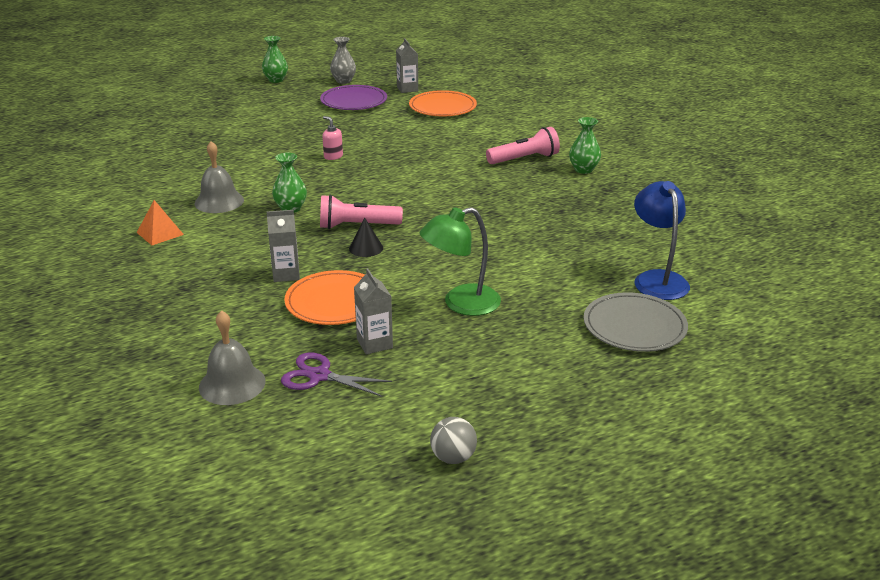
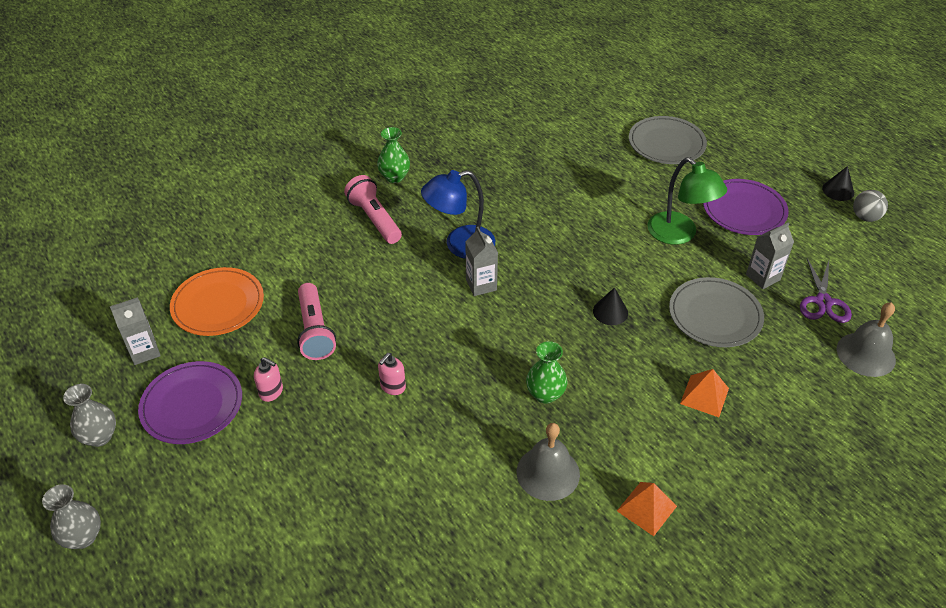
camera: 100 degrees left, 15 degrees up
green vase [262,36,288,83] -> grey vase [42,484,101,549]
grey carton [267,210,300,282] -> grey carton moved to [465,227,498,296]
orange plate [284,270,365,325] -> grey plate [669,277,764,347]
pink flashlight [320,194,403,229] -> pink flashlight moved to [297,283,336,360]
blue lamp [634,181,690,300] -> blue lamp moved to [421,170,495,259]
none -> pink soap dispenser [254,357,283,402]
none -> orange pyramid [680,369,729,417]
none -> purple plate [703,179,789,235]
none -> black cone [822,166,854,201]

